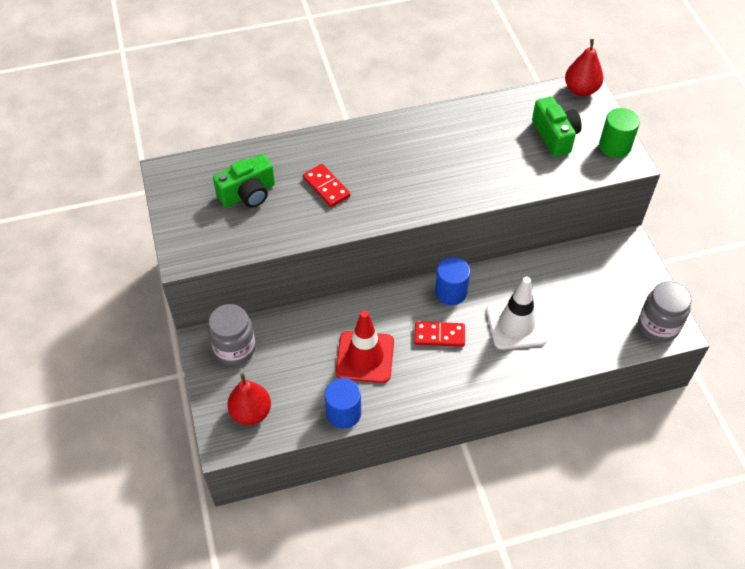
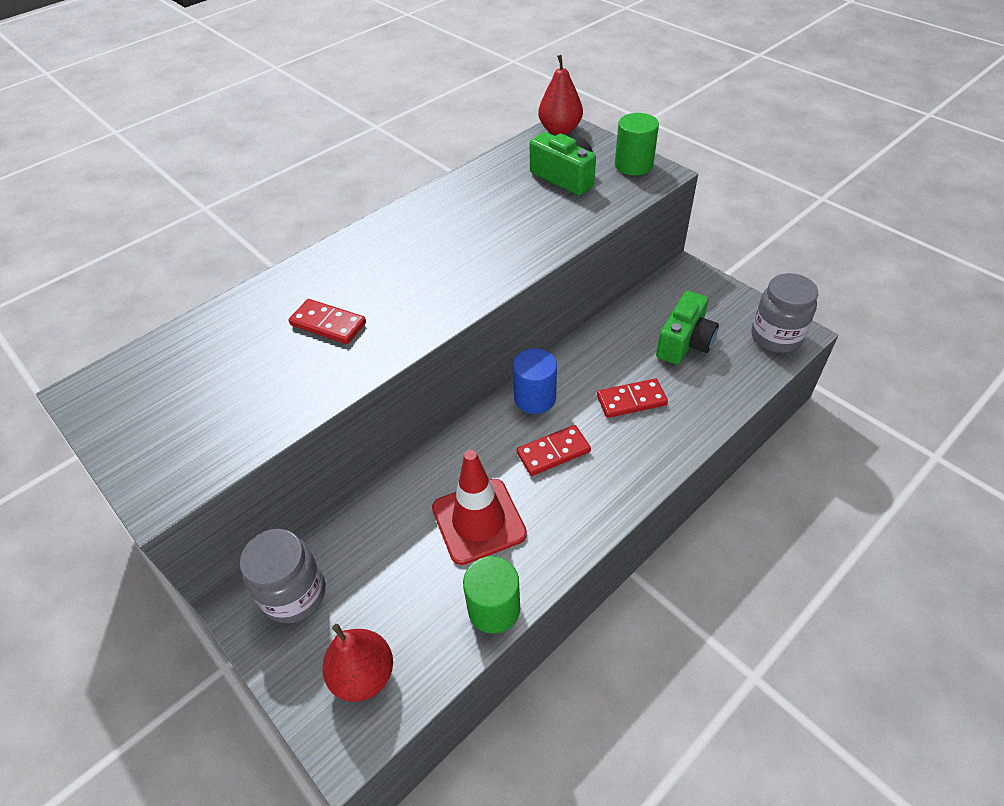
camera: 25 degrees left, 5 degrees down
green camera [213,154,275,208] -> green camera moved to [656,291,719,365]
blue cylinder [325,378,361,429] -> green cylinder [463,556,520,634]
white traffic cone [486,277,548,350] -> red domino [597,379,668,418]

